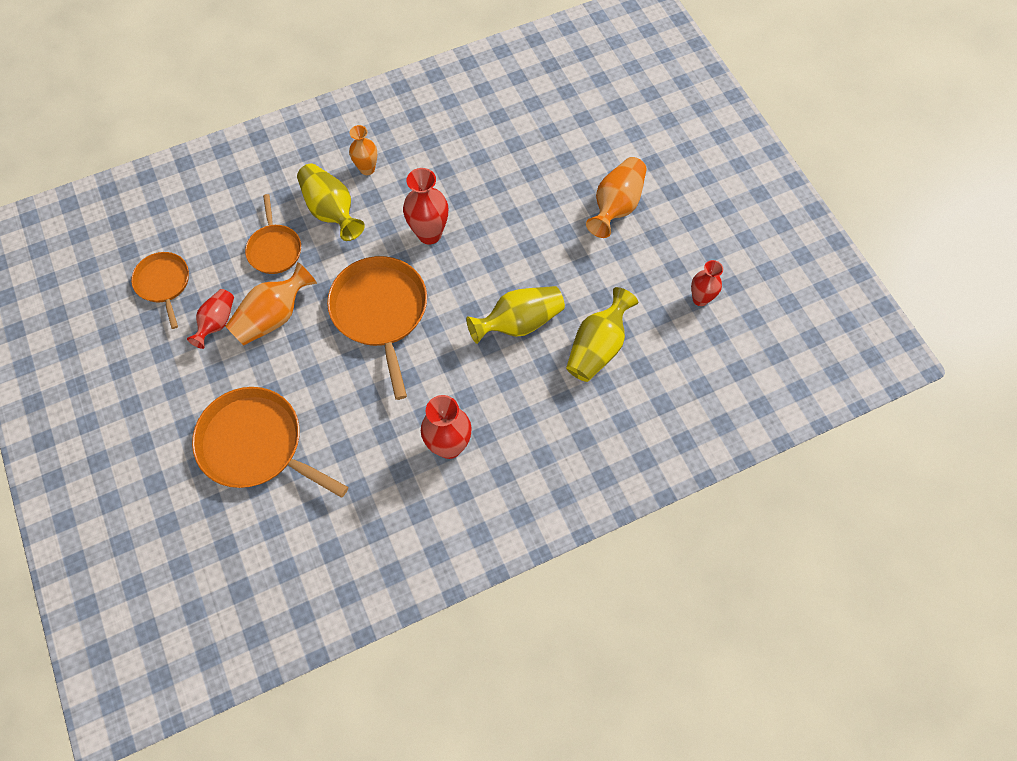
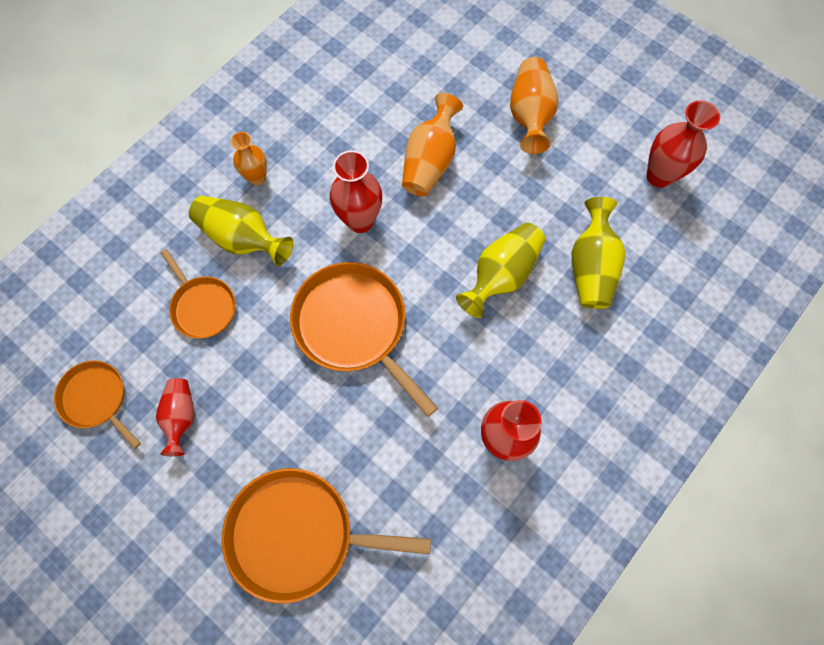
camera: 25 degrees left, 5 degrees up
orange vase [225,262,317,346] -> orange vase moved to [402,93,463,196]
red vase [691,260,723,306] -> red vase [646,100,720,188], size x1.54

